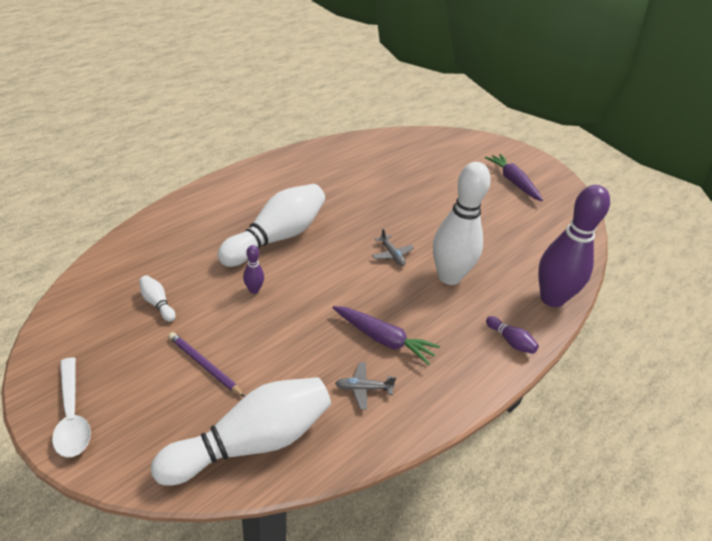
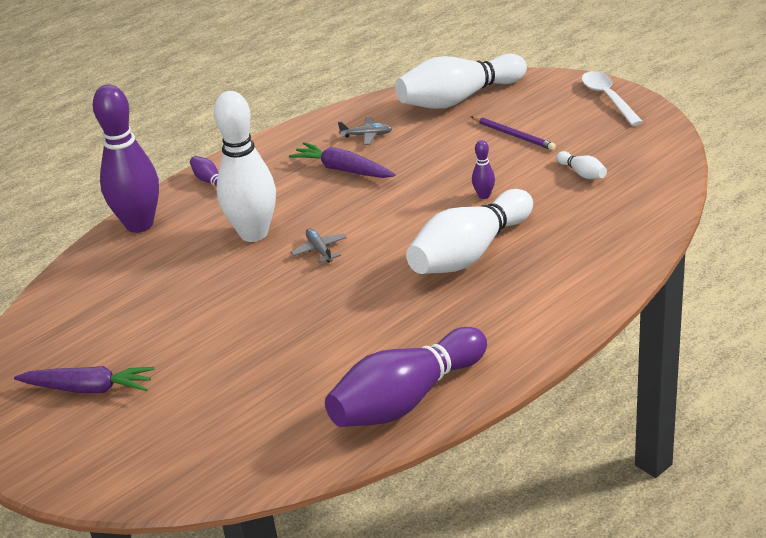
camera: 170 degrees left, 5 degrees down
purple carrot [485,154,543,201] -> purple carrot turned 60 degrees counterclockwise [14,366,155,393]
none -> purple bowling pin [325,327,487,427]

